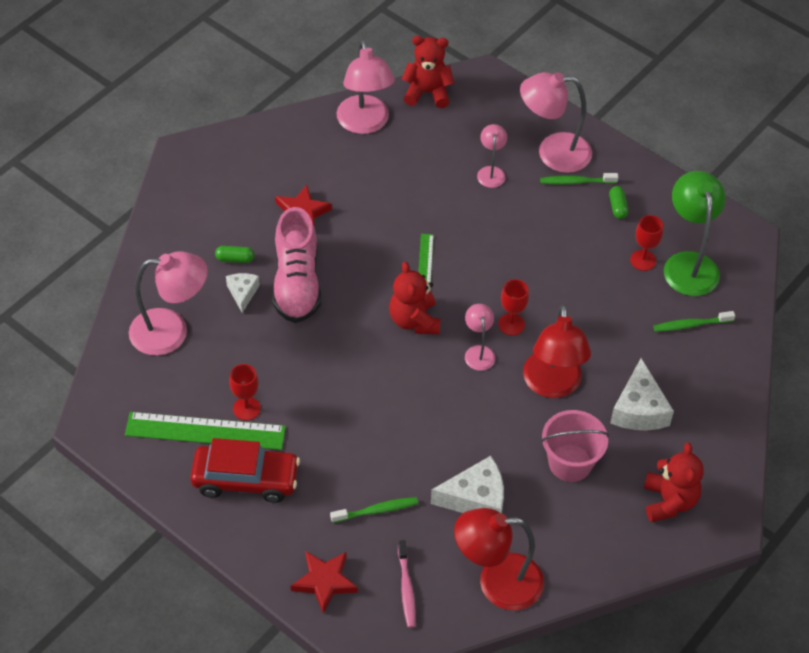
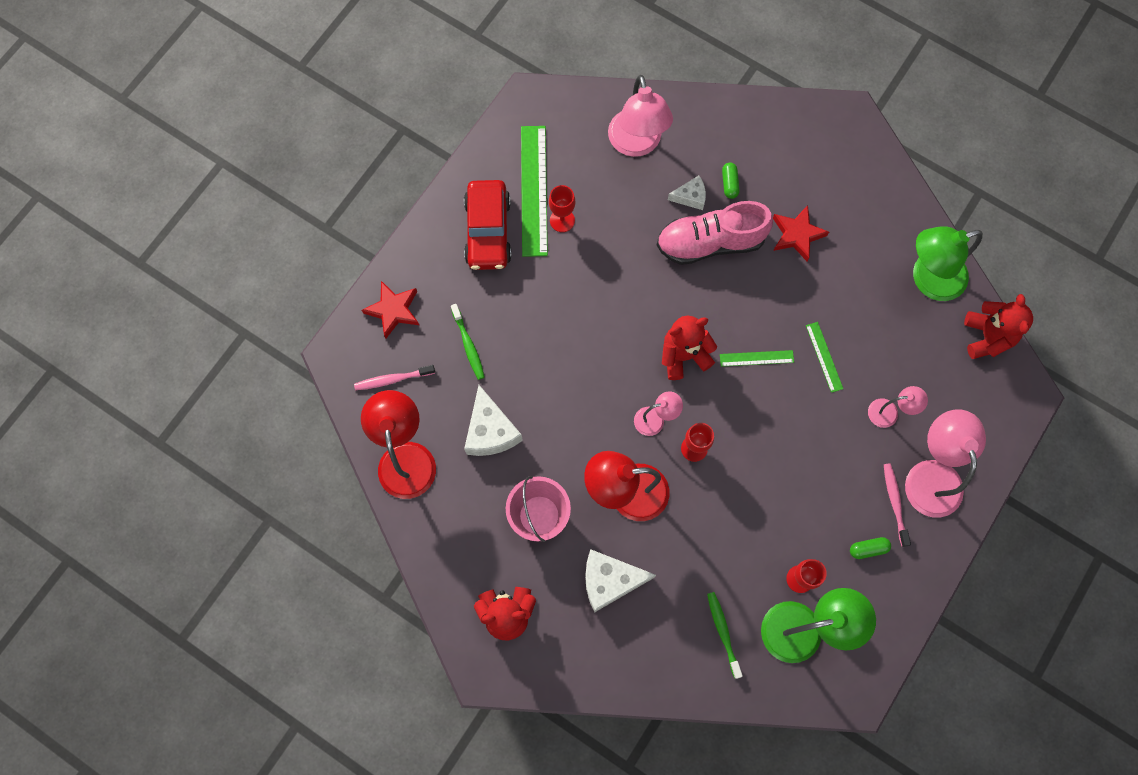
camera: 85 degrees right, 20 degrees up
pink lamp [337,39,395,134] -> green lamp [913,226,983,301]
green toothbrush [540,173,618,185] -> pink toothbrush [884,463,911,547]
none -> green ruler [806,322,843,393]

